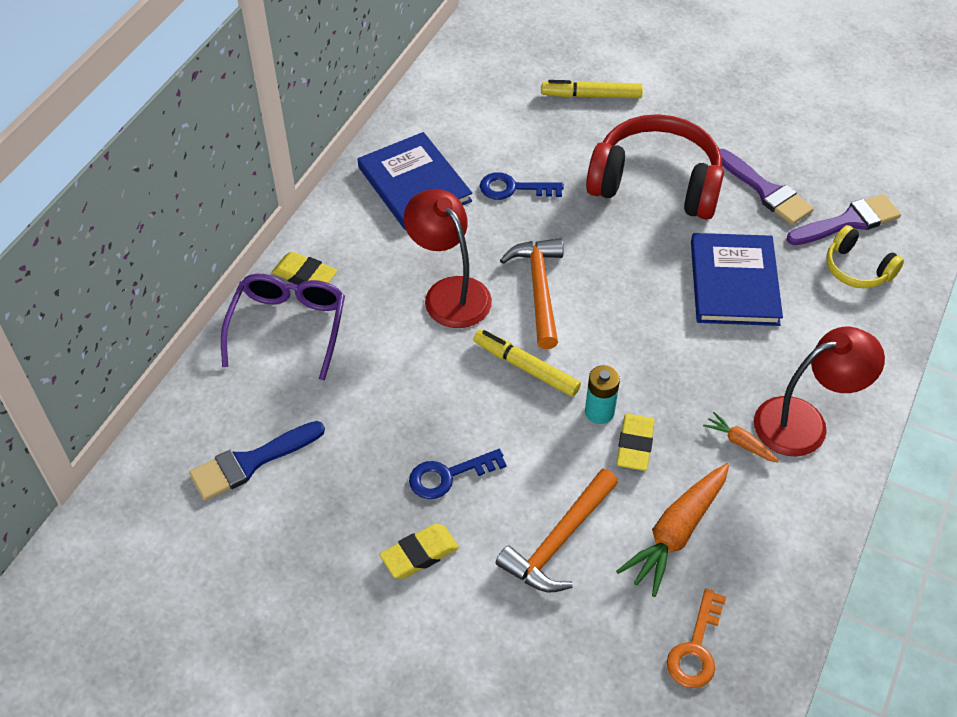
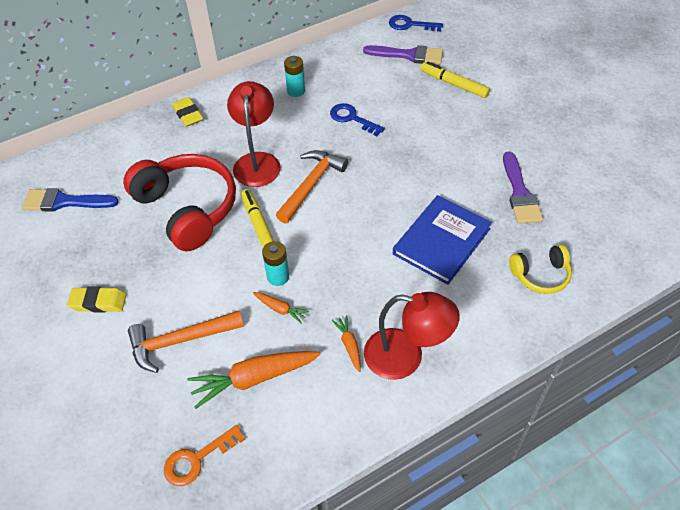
camera: 35 degrees right, 0 degrees up
purple glasses [221,274,345,380] -> none
blue book [358,132,472,230] -> turquoise battery [284,56,305,97]
blue key [409,449,506,499] -> blue key moved to [389,15,443,32]
red headphones [586,114,724,220] -> red headphones moved to [123,154,236,251]
yellow eraser [616,414,655,471] -> orange carrot [253,292,309,324]
purple brush [787,194,901,245] -> purple brush moved to [363,45,443,65]
yellow headphones [826,225,904,288] -> yellow headphones turned 90 degrees counterclockwise [509,245,572,294]

